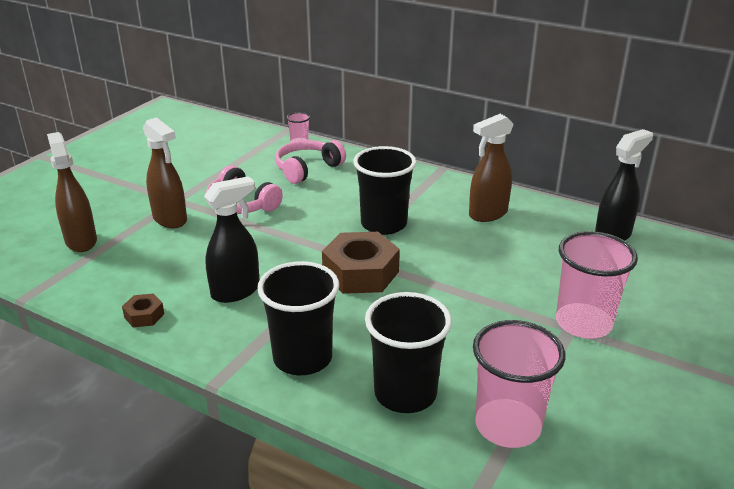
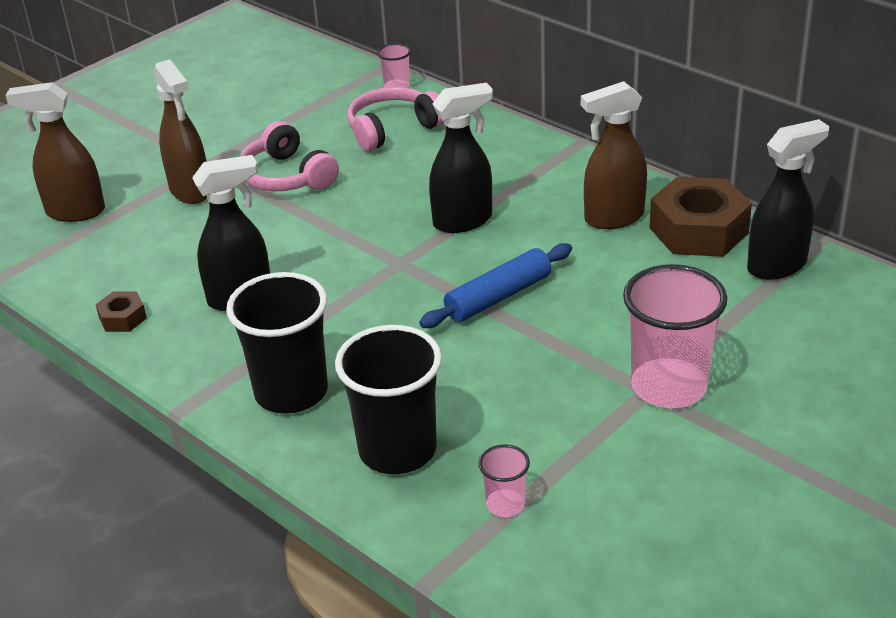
camera: 15 degrees right, 5 degrees up
brown spray bottle [47,132,97,252] -> brown spray bottle turned 75 degrees counterclockwise [5,82,105,222]
brown nut [322,232,400,294] -> brown nut moved to [650,177,752,257]
black cup [353,146,416,235] -> black spray bottle [429,83,493,233]
pink cup [473,320,565,448] -> pink cup [478,444,530,517], size x0.47
none -> blue rolling pin [419,243,572,328]

